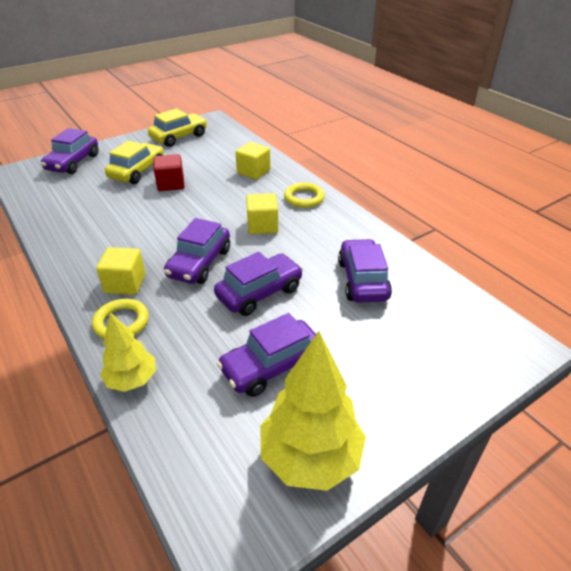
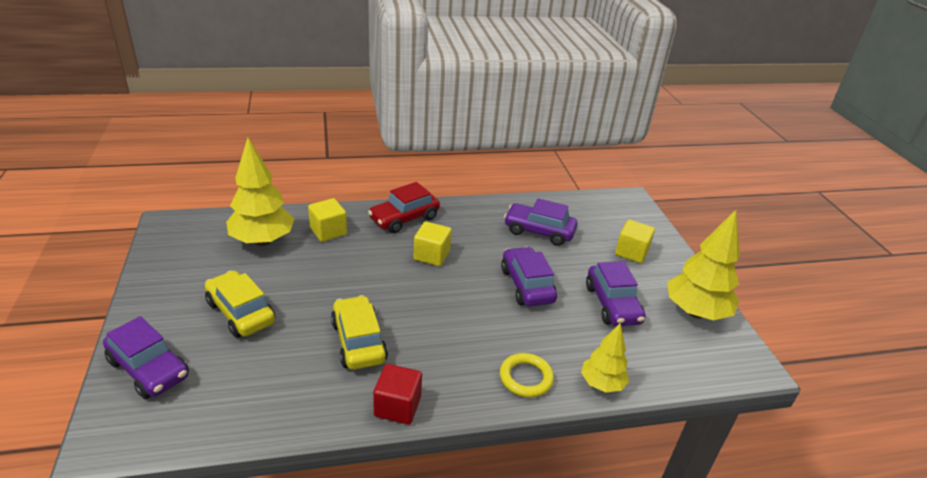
camera: 70 degrees left, 5 degrees down
yellow cube [96,247,146,295] -> yellow cube moved to [615,220,655,263]
yellow car [148,108,207,147] -> yellow car moved to [331,295,388,370]
red cube [154,154,184,191] -> red cube moved to [373,364,422,425]
purple car [164,218,230,284] -> none
yellow ring [284,182,325,208] -> red car [368,182,440,233]
none -> yellow tree [226,138,294,246]

